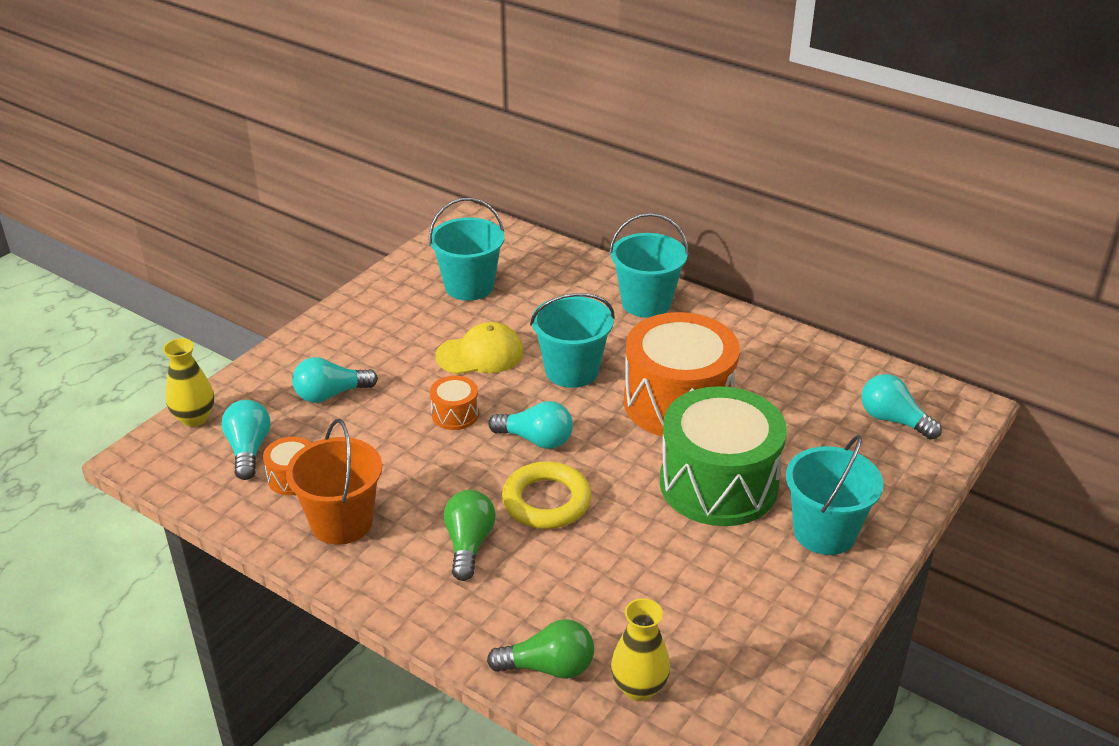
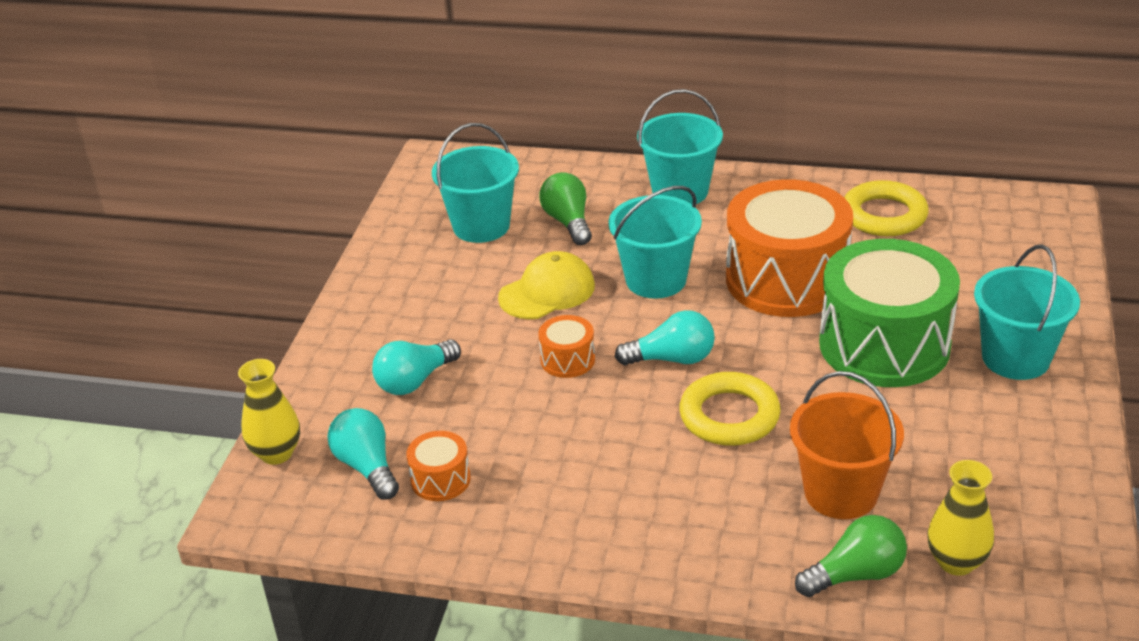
camera: 20 degrees left, 0 degrees up
orange bucket [286,419,382,545] -> orange bucket moved to [790,371,904,519]
green light bulb [444,490,496,581] -> green light bulb moved to [539,172,592,245]
turquoise light bulb [861,374,942,440] -> none
none -> yellow ring [844,180,929,236]

